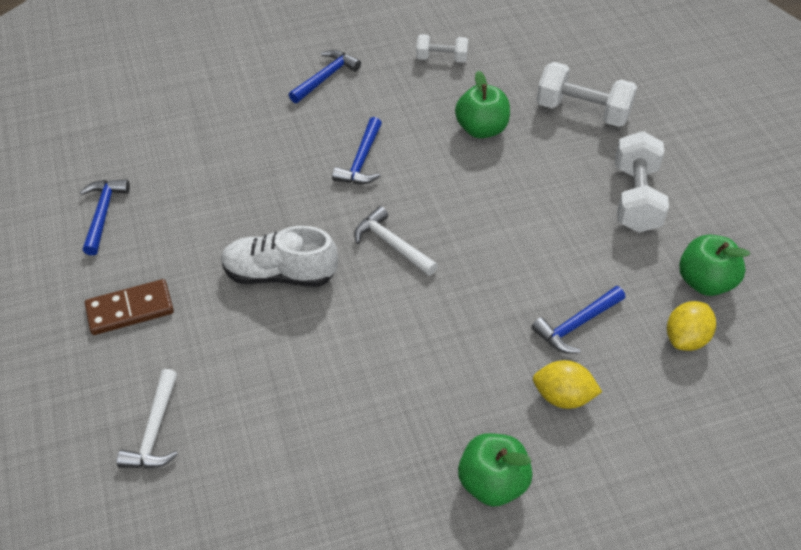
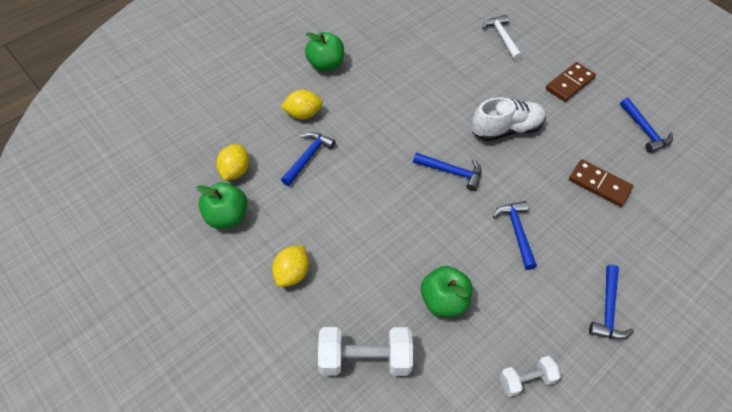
camera: 155 degrees right, 5 degrees up
white hammer [354,206,438,276] -> blue hammer [413,152,481,191]
white dumbbell [615,131,669,233] -> yellow lemon [272,245,309,287]
none -> brown domino [569,159,633,207]

